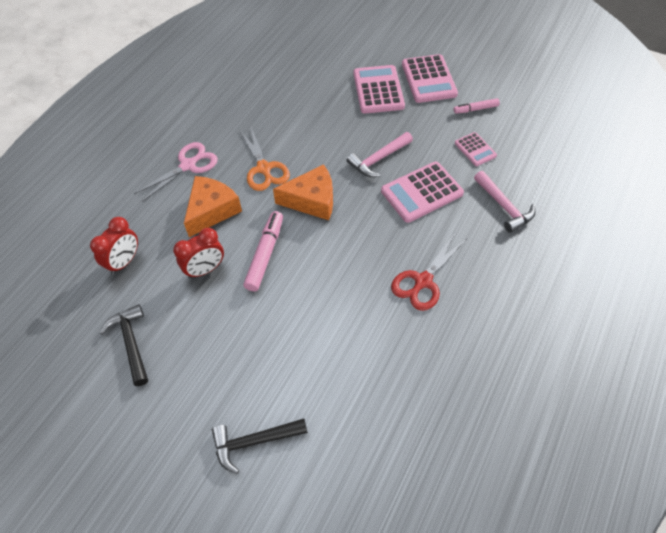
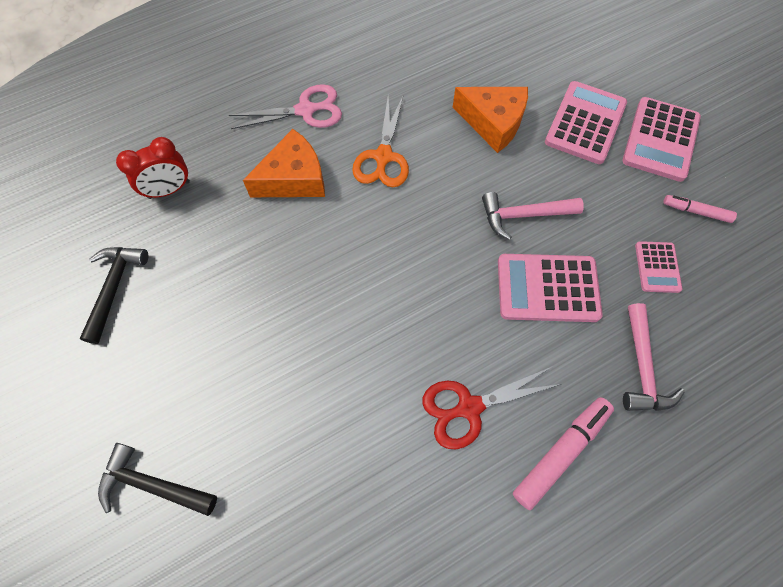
camera: 30 degrees right, 10 degrees up
red clock [173,228,224,279] -> none
pink marker [243,211,283,291] -> pink marker moved to [513,397,614,510]
orange cheese [273,164,333,220] -> orange cheese moved to [453,87,528,153]

